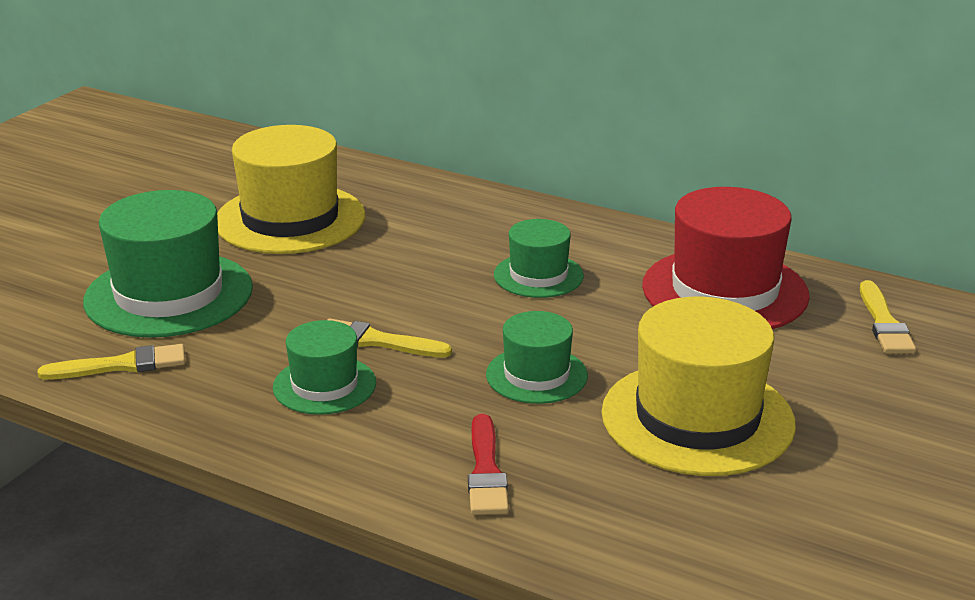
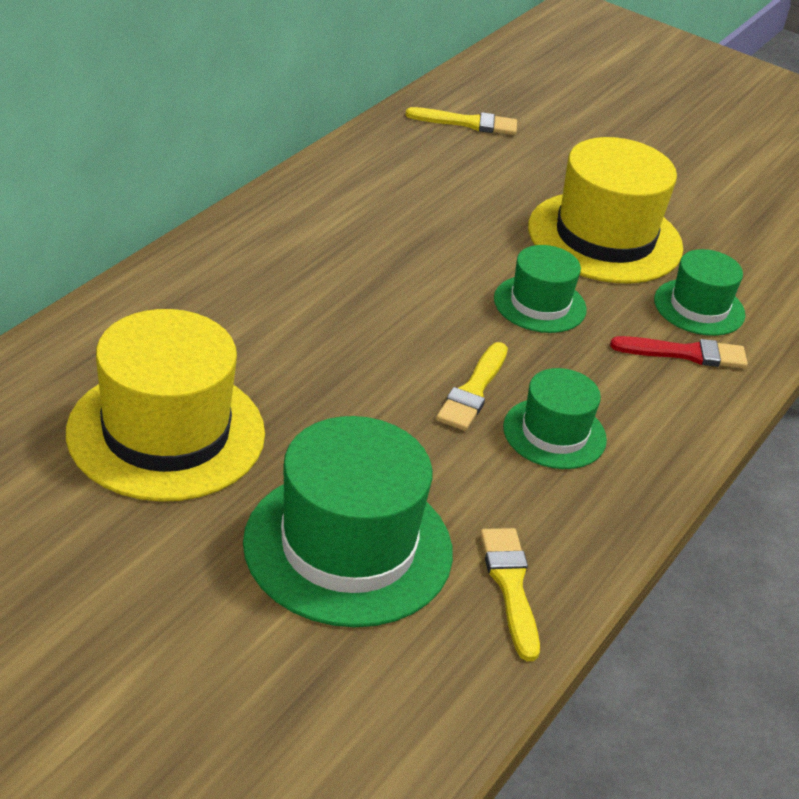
camera: 90 degrees left, 10 degrees up
green hat [494,219,584,298] -> green hat moved to [654,249,745,336]
red hat [642,187,810,329] -> none

